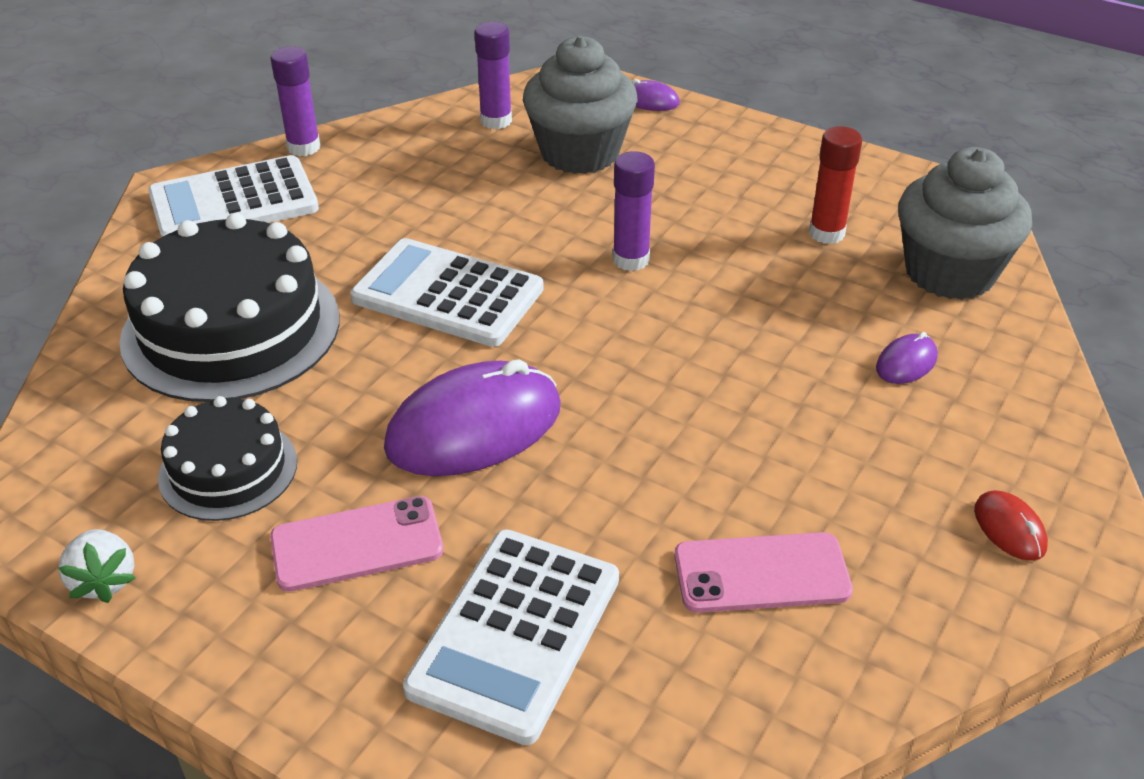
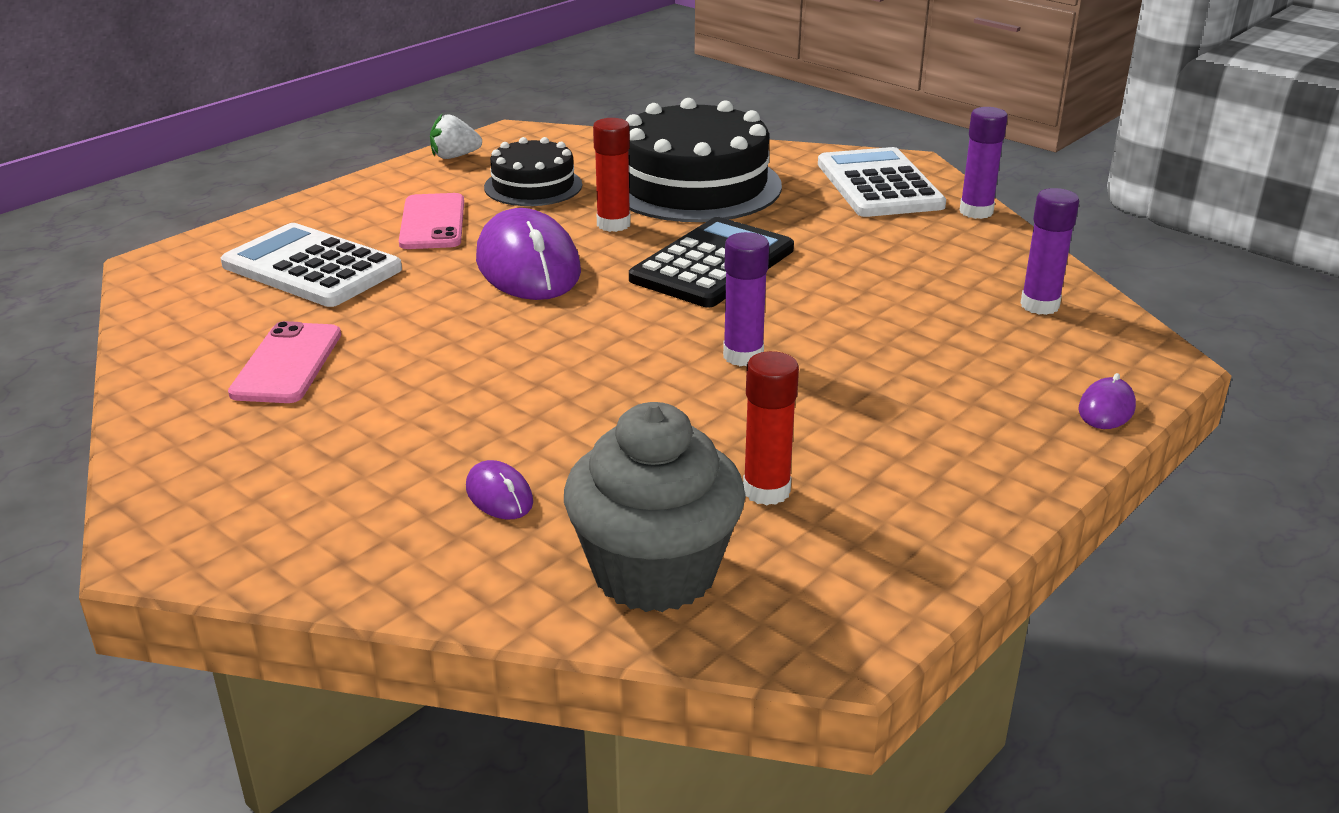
camera: 100 degrees right, 10 degrees down
white calculator [350,238,544,347] -> black calculator [629,217,794,307]
grey cupcake [523,35,638,174] -> none
red mouse [974,490,1048,561] -> none
none -> red glue stick [593,118,631,232]

